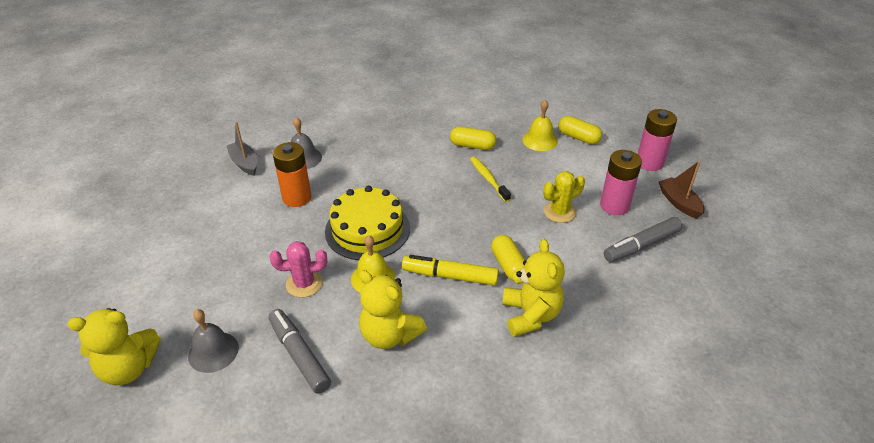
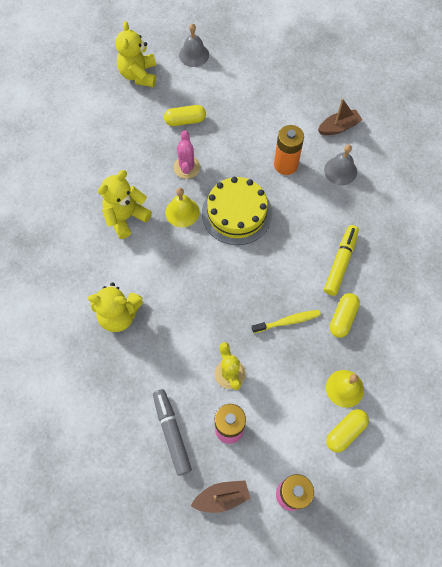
camera: 100 degrees right, 25 degrees up
grey bell [188,309,239,373] -> grey bell moved to [179,24,209,67]
grey boat [227,122,257,176] -> brown boat [318,98,362,135]
grey marker [268,309,331,394] -> none
yellow marker [402,255,499,285] -> yellow marker moved to [324,225,359,296]
yellow capsule [491,235,525,281] -> yellow capsule moved to [164,105,206,126]

